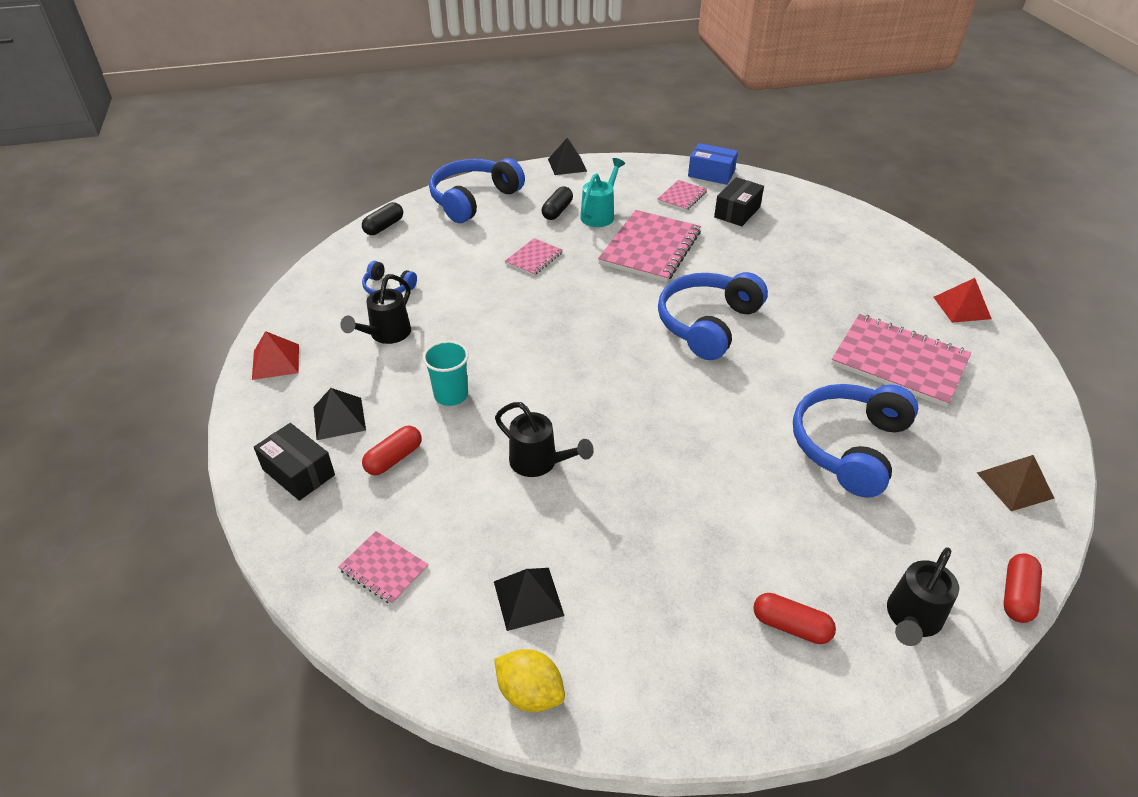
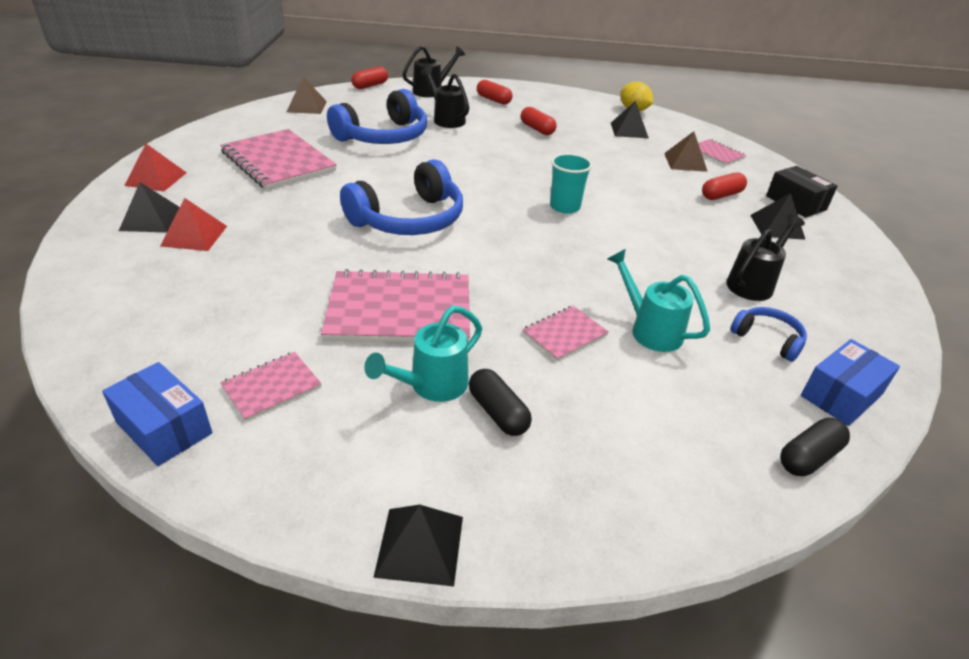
camera: 165 degrees left, 5 degrees down
red pyramid [252,331,299,380] -> red pyramid moved to [160,198,227,251]
turquoise cup [423,341,469,406] -> turquoise cup moved to [550,153,592,214]
blue headphones [429,158,525,223] -> none
black watering can [495,402,594,477] -> black watering can moved to [420,66,469,128]
black capsule [542,186,573,220] -> black capsule turned 75 degrees counterclockwise [469,369,532,436]
pink notebook [598,210,701,282] -> pink notebook turned 45 degrees clockwise [321,269,470,343]
black box [714,177,764,226] -> none
none -> black pyramid [119,182,180,232]
none -> red capsule [521,107,557,135]
none -> turquoise watering can [608,249,710,352]
none -> brown pyramid [664,131,708,172]
none -> blue box [801,339,900,426]

